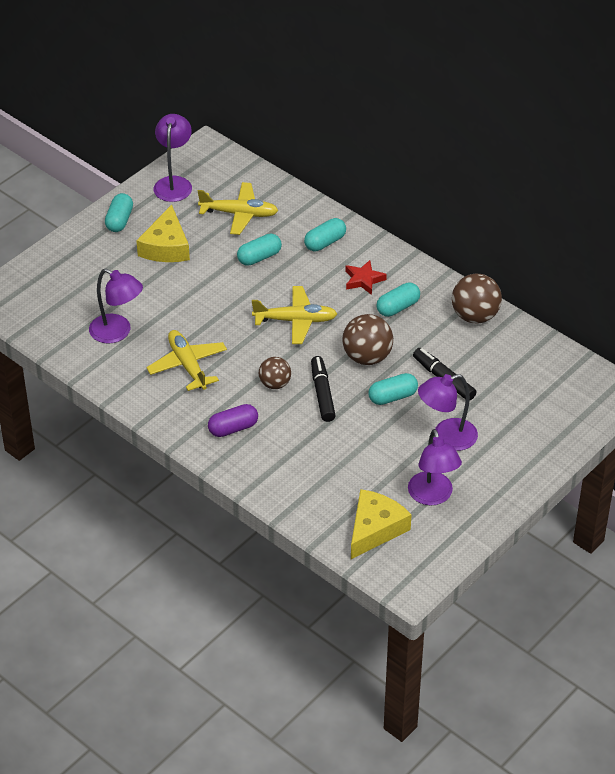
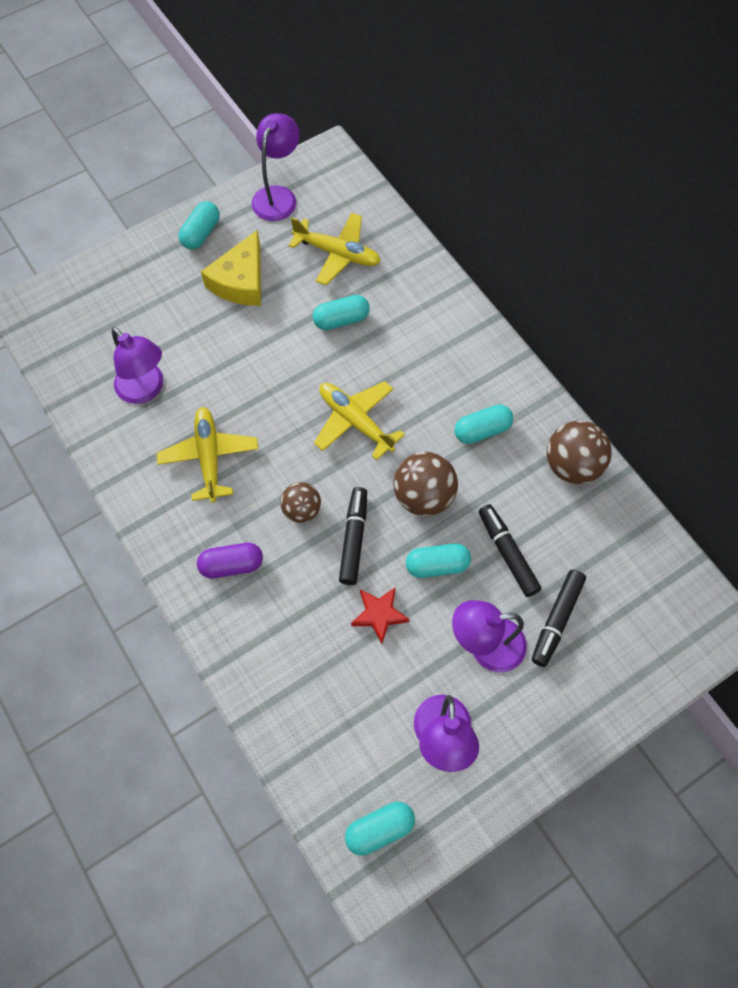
camera: 15 degrees right, 20 degrees up
yellow plane [252,286,337,344] -> yellow plane turned 150 degrees counterclockwise [314,381,405,460]
turquoise capsule [304,218,346,251] -> turquoise capsule moved to [345,802,415,856]
red star [345,260,387,295] -> red star moved to [351,587,410,644]
yellow cheese [351,489,412,559] -> none
none -> black marker [532,570,586,667]

